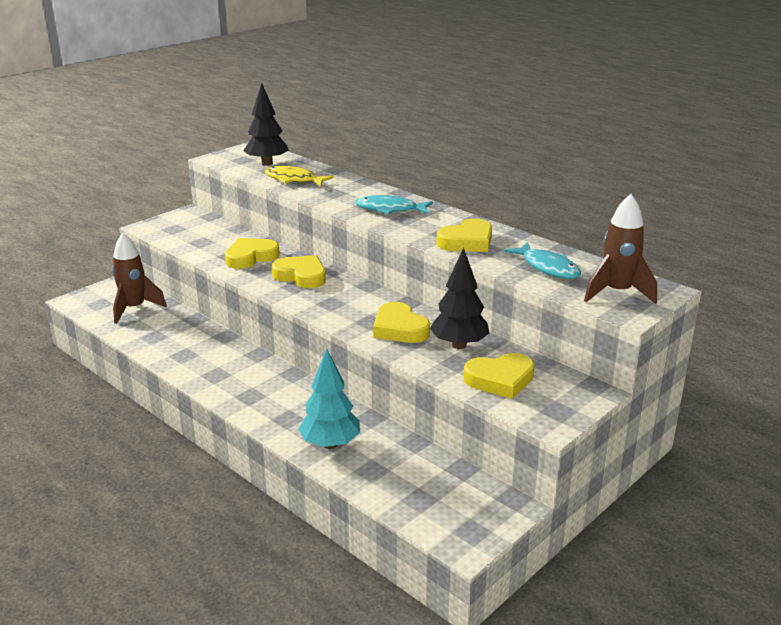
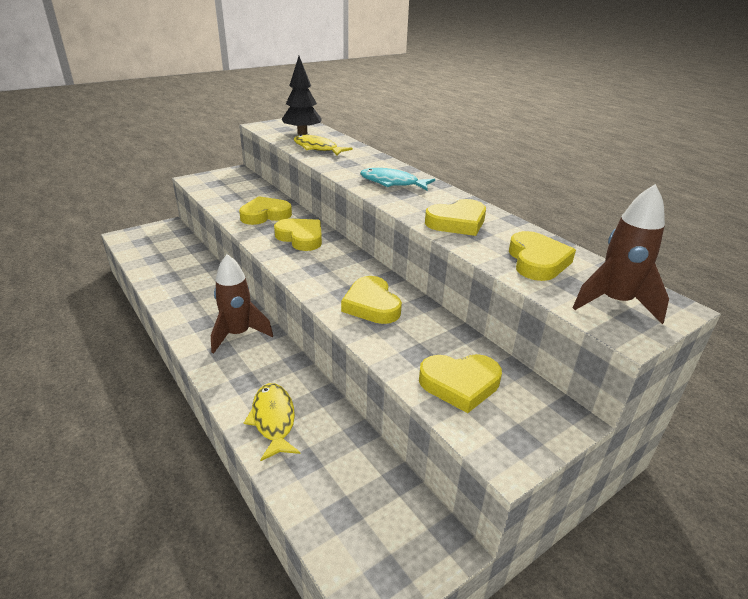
camera: 10 degrees right, 5 degrees up
brown rocket [112,233,167,324] -> brown rocket moved to [211,254,273,354]
turquoise tree [298,349,360,449] -> yellow fish [244,383,300,462]
black tree [430,247,490,349] -> none
turquoise fish [504,242,581,279] -> yellow heart [509,231,576,281]

